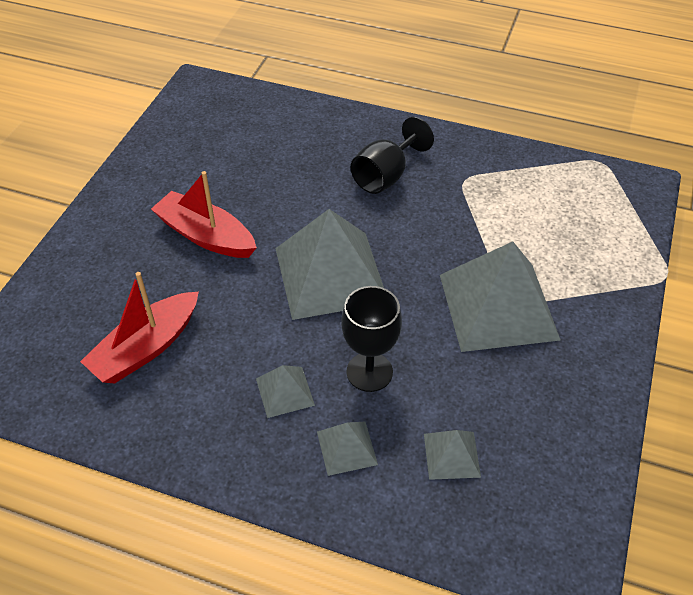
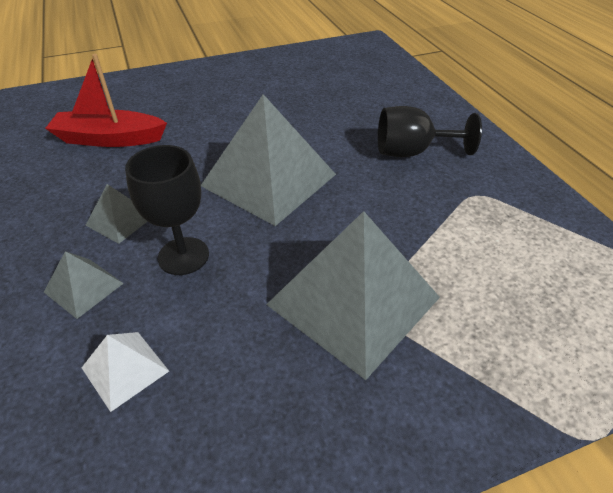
camera: 50 degrees right, 5 degrees down
red boat [151,171,257,258] -> none
grey pyramid [424,430,481,480] -> white pyramid [82,332,169,412]

